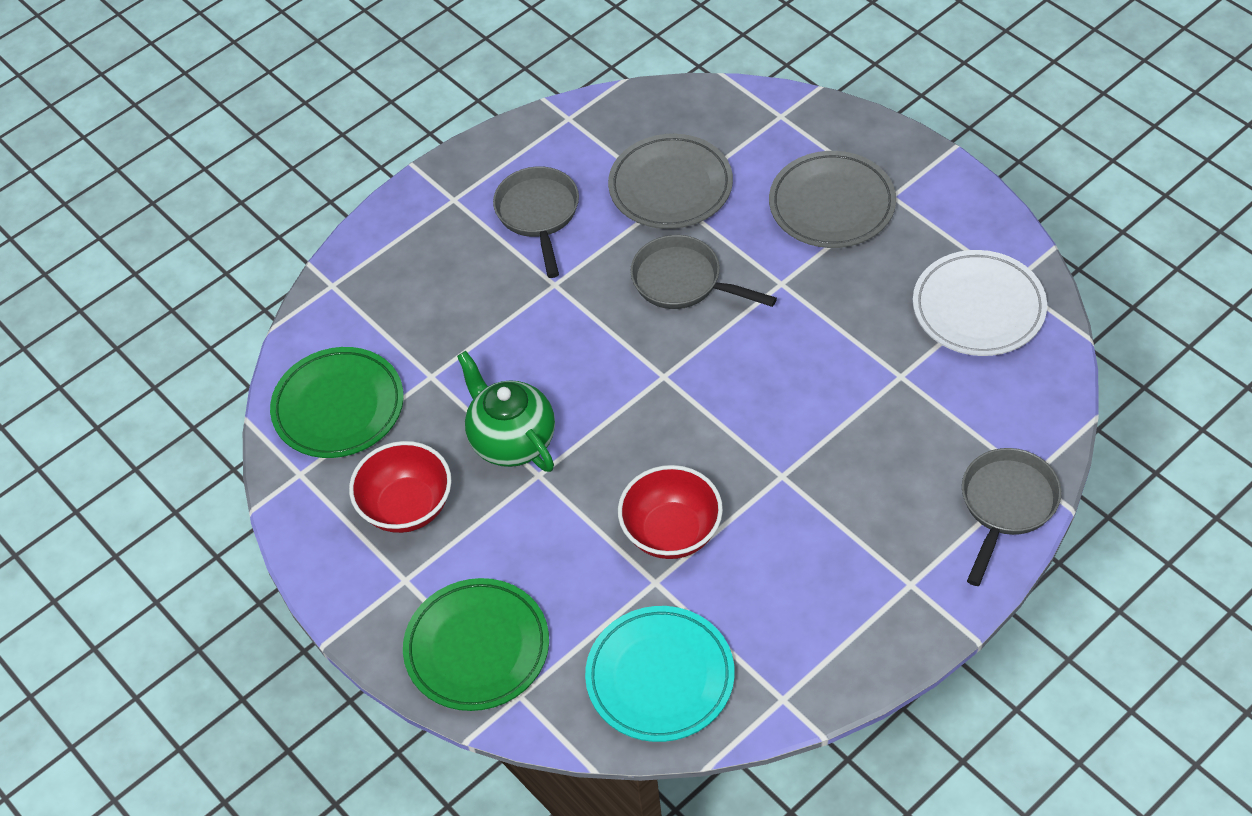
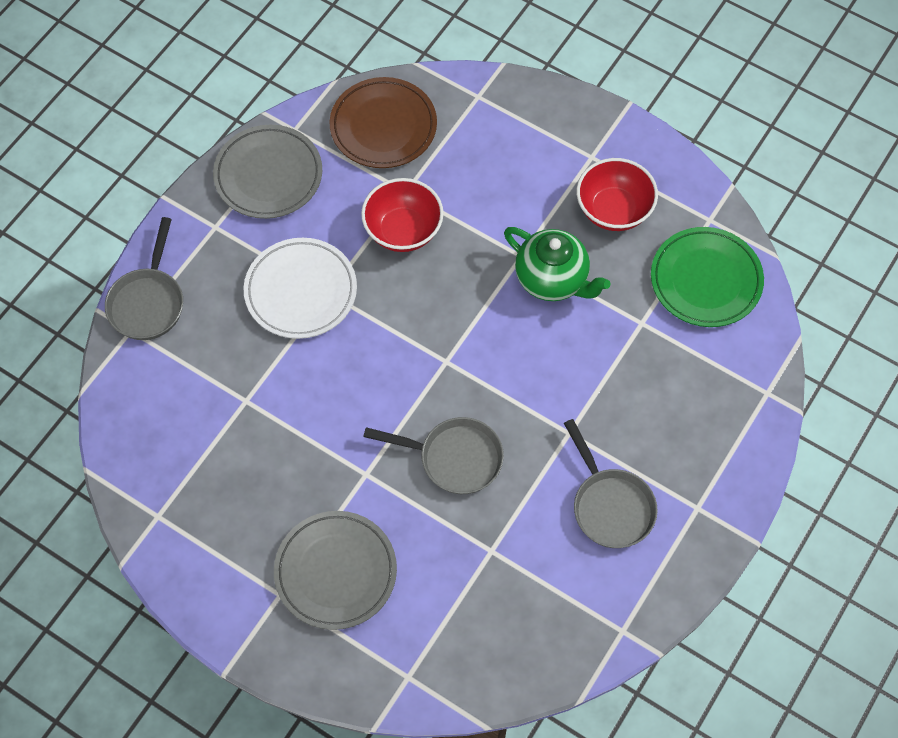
camera: 160 degrees right, 10 degrees up
green plate [403,578,549,711] -> none
turquoise plate [585,606,735,742] -> brown plate [329,77,437,168]
grey plate [608,134,733,229] -> grey plate moved to [213,125,322,219]
white plate [913,250,1047,356] -> white plate moved to [244,238,357,339]

